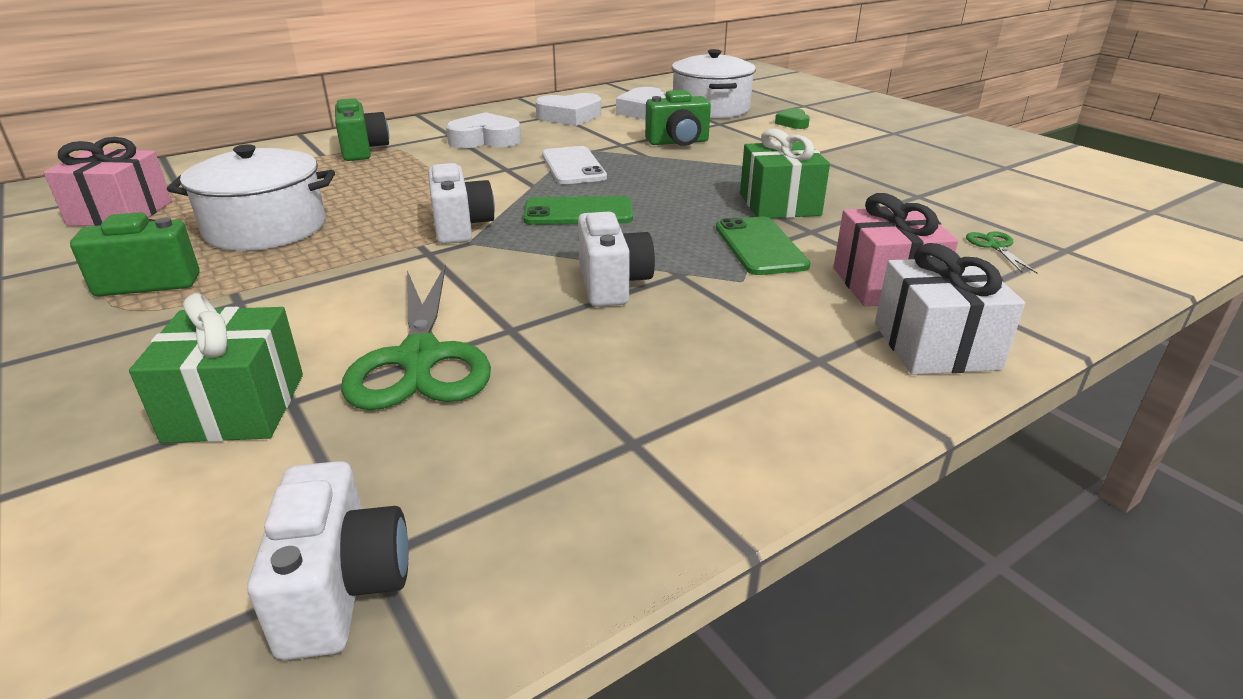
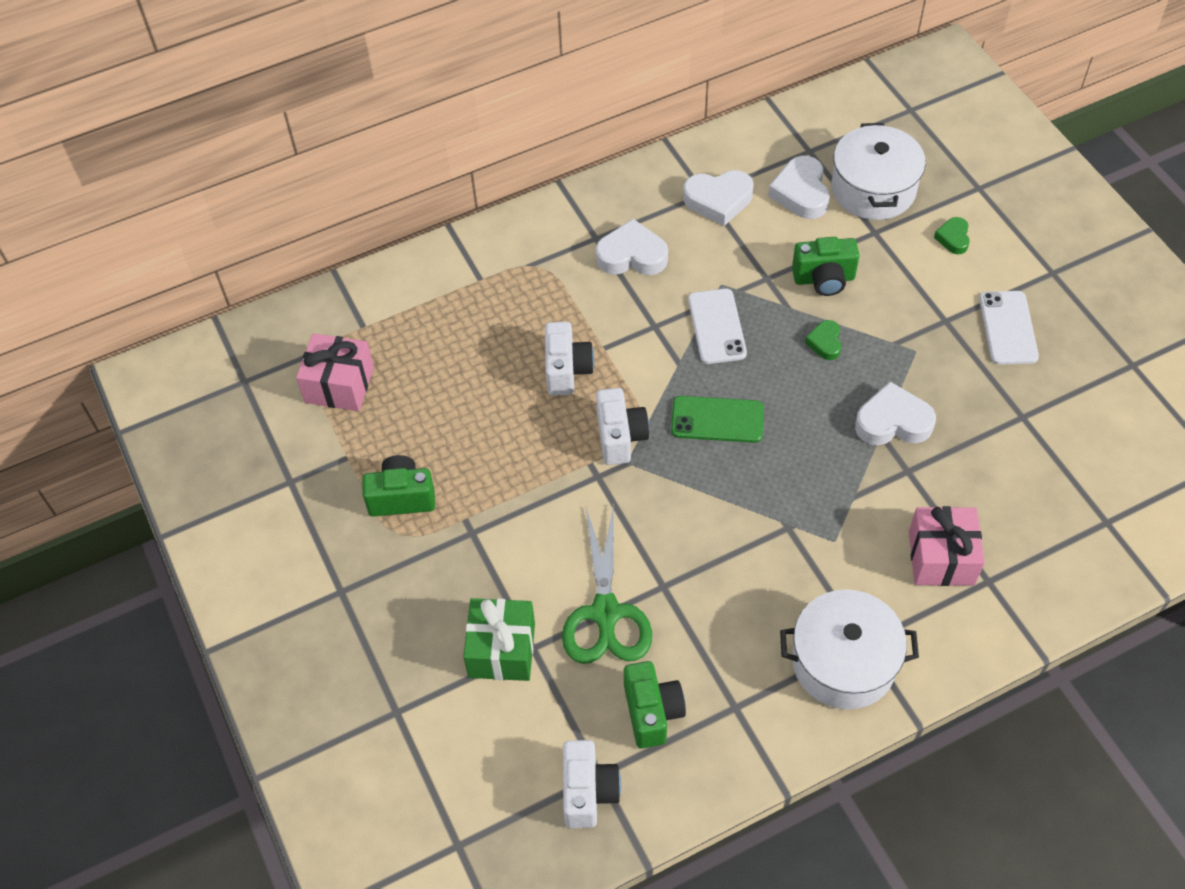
camera: 10 degrees right, 25 degrees up
white pot [167,144,335,251] -> white pot moved to [780,589,919,709]
green camera [335,98,389,161] -> green camera moved to [624,661,686,749]
white camera [578,212,655,307] -> white camera moved to [545,322,594,396]
green phone [716,217,810,275] -> none
green gift [740,128,830,218] -> white heart [855,382,936,445]
white gift [875,243,1025,375] -> none
green scissors [966,231,1037,273] -> none
none -> green heart [805,320,842,360]
none -> white phone [979,291,1039,365]

